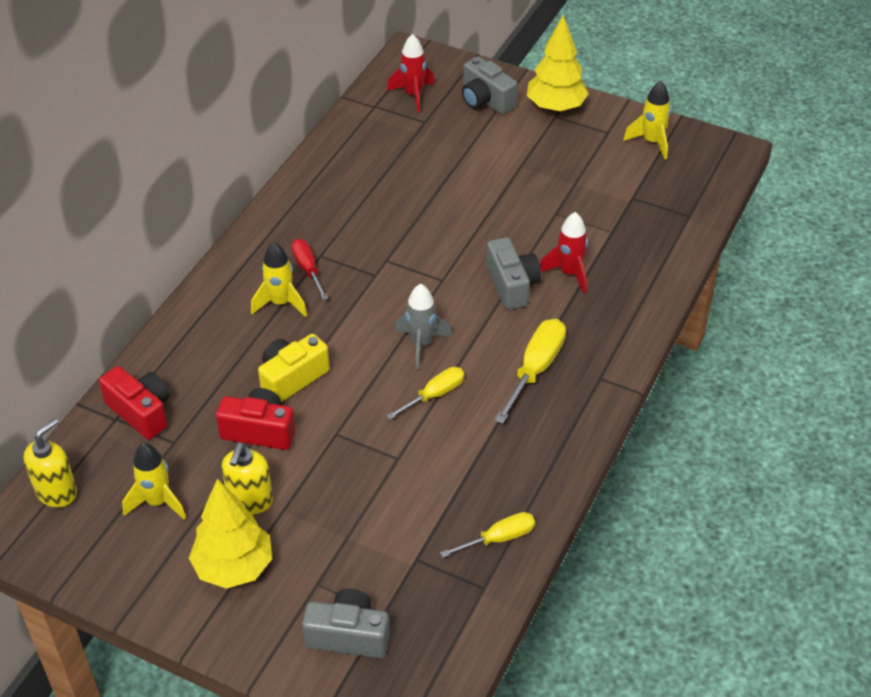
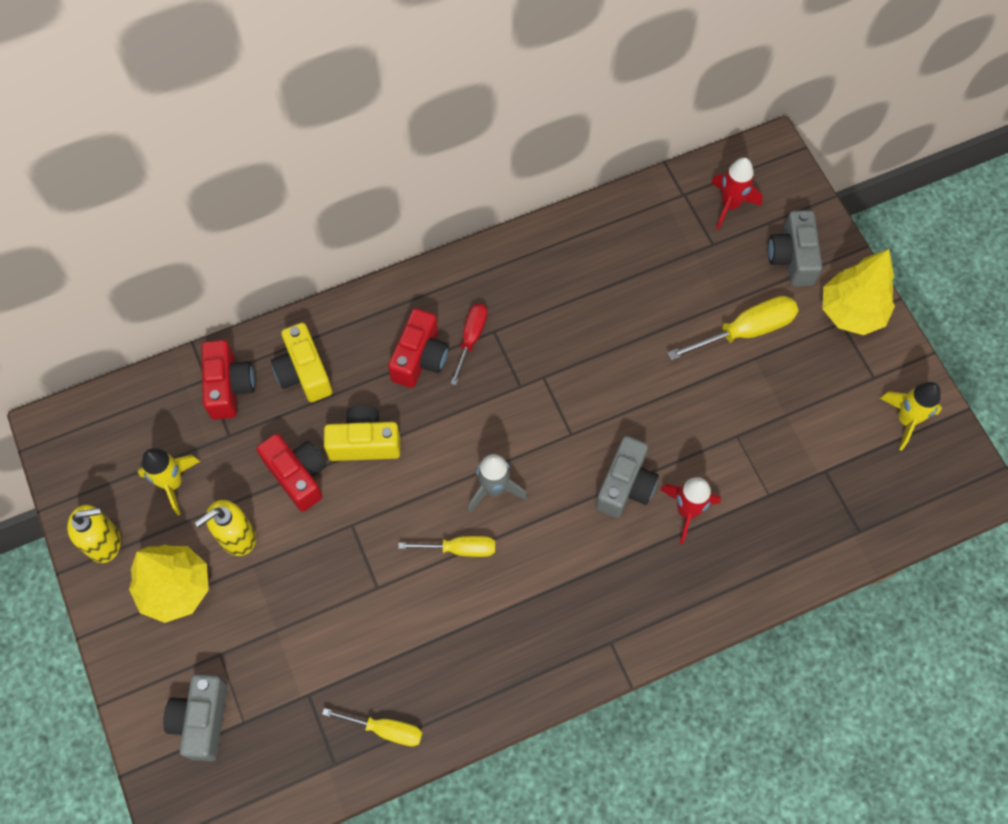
camera: 40 degrees right, 20 degrees up
yellow soap dispenser [24,418,77,507] -> yellow soap dispenser moved to [67,505,121,563]
yellow rocket [251,242,307,317] -> red camera [388,308,449,388]
grey camera [302,589,390,658] -> grey camera turned 135 degrees counterclockwise [163,674,228,761]
yellow screwdriver [494,319,566,424] -> yellow screwdriver moved to [667,296,799,361]
none -> yellow camera [271,323,332,402]

